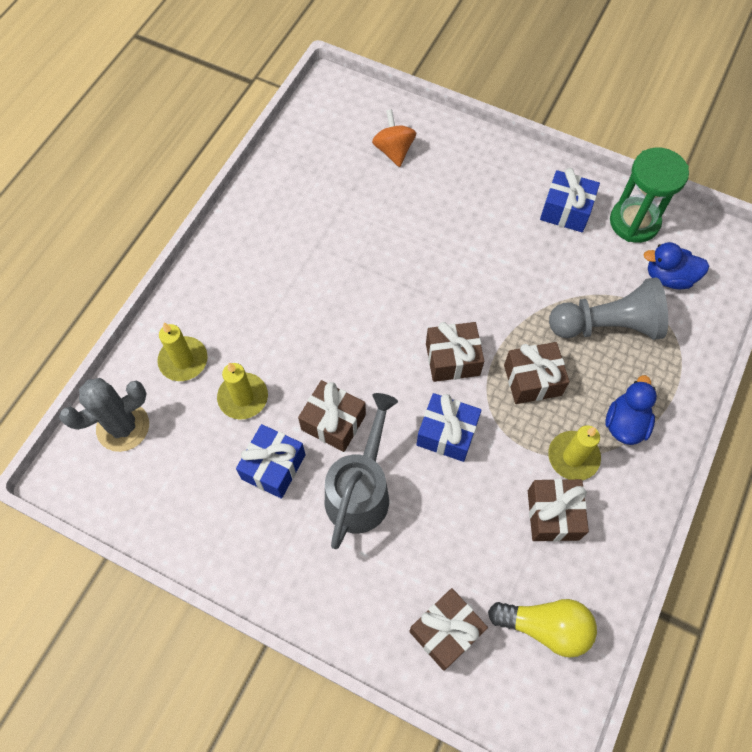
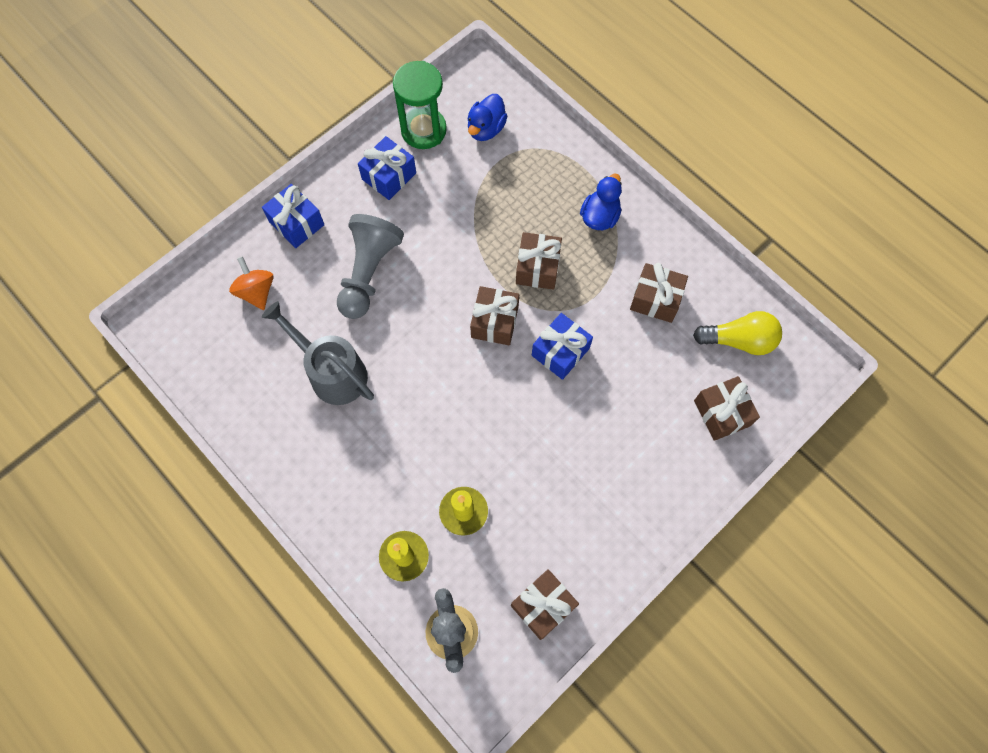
camera: 70 degrees left, 5 degrees up
blue gift [236,424,306,498] -> blue gift moved to [262,184,324,248]
brown gift [298,380,366,452] -> brown gift moved to [511,569,579,640]
grey watering can [325,393,398,549] -> grey watering can moved to [262,301,374,405]
orange spinning top [372,109,416,167] -> orange spinning top turned 60 degrees clockwise [229,256,274,310]
yellow light bulb [488,599,597,658] -> yellow light bulb turned 60 degrees clockwise [693,311,782,355]
yellow candle [548,425,601,480] -> none
grey pawn [549,277,668,340] -> grey pawn moved to [337,214,404,319]
blue duck [605,375,657,445] -> blue duck turned 75 degrees clockwise [580,174,622,230]

